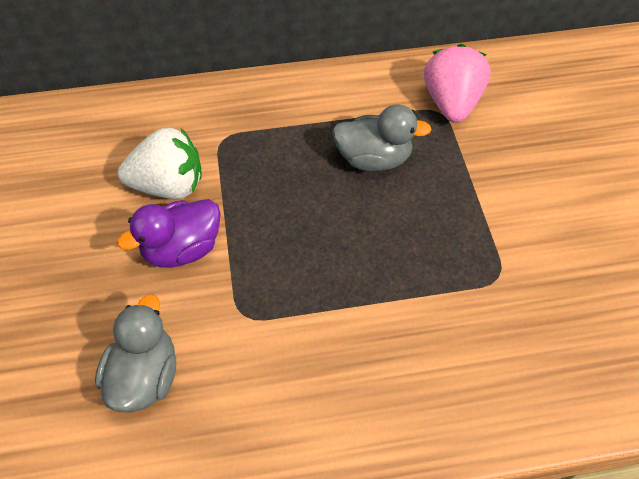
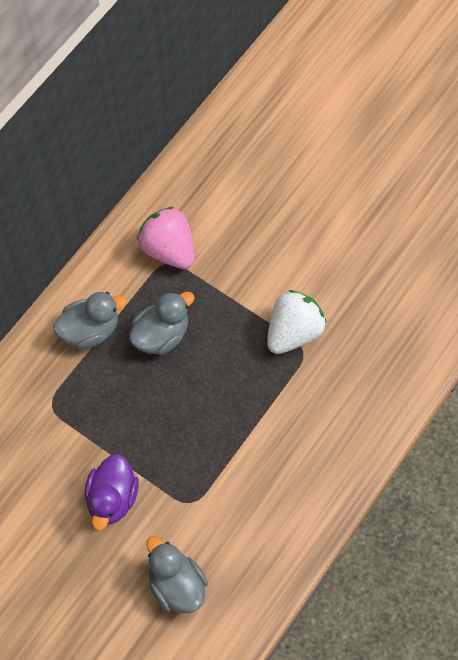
camera: 45 degrees left, 10 degrees up
white strawberry [118,127,202,199] -> white strawberry moved to [267,290,327,354]
none -> grey duck [53,292,127,350]

